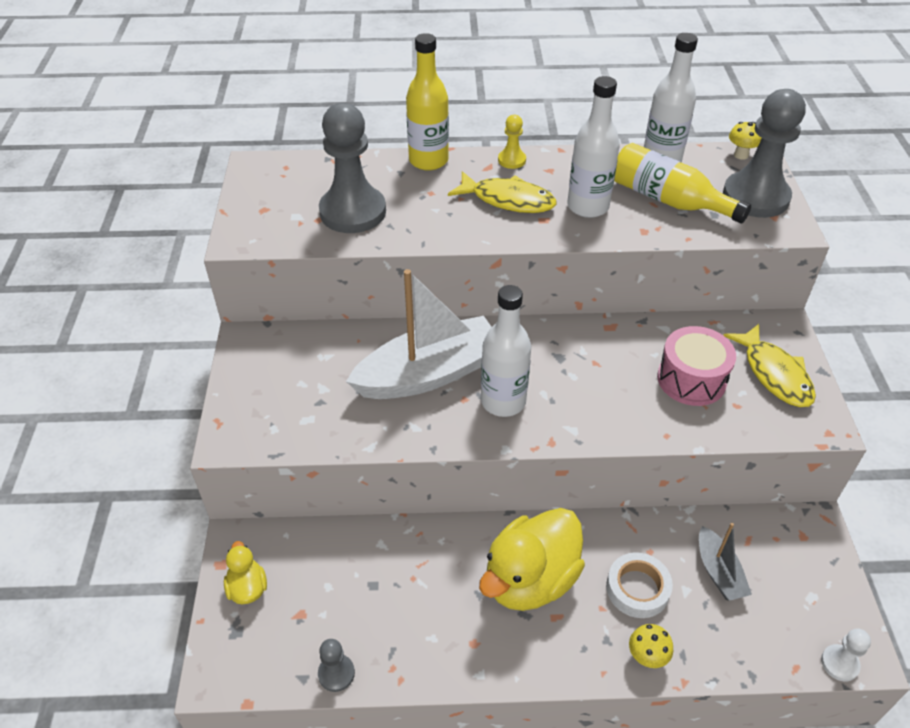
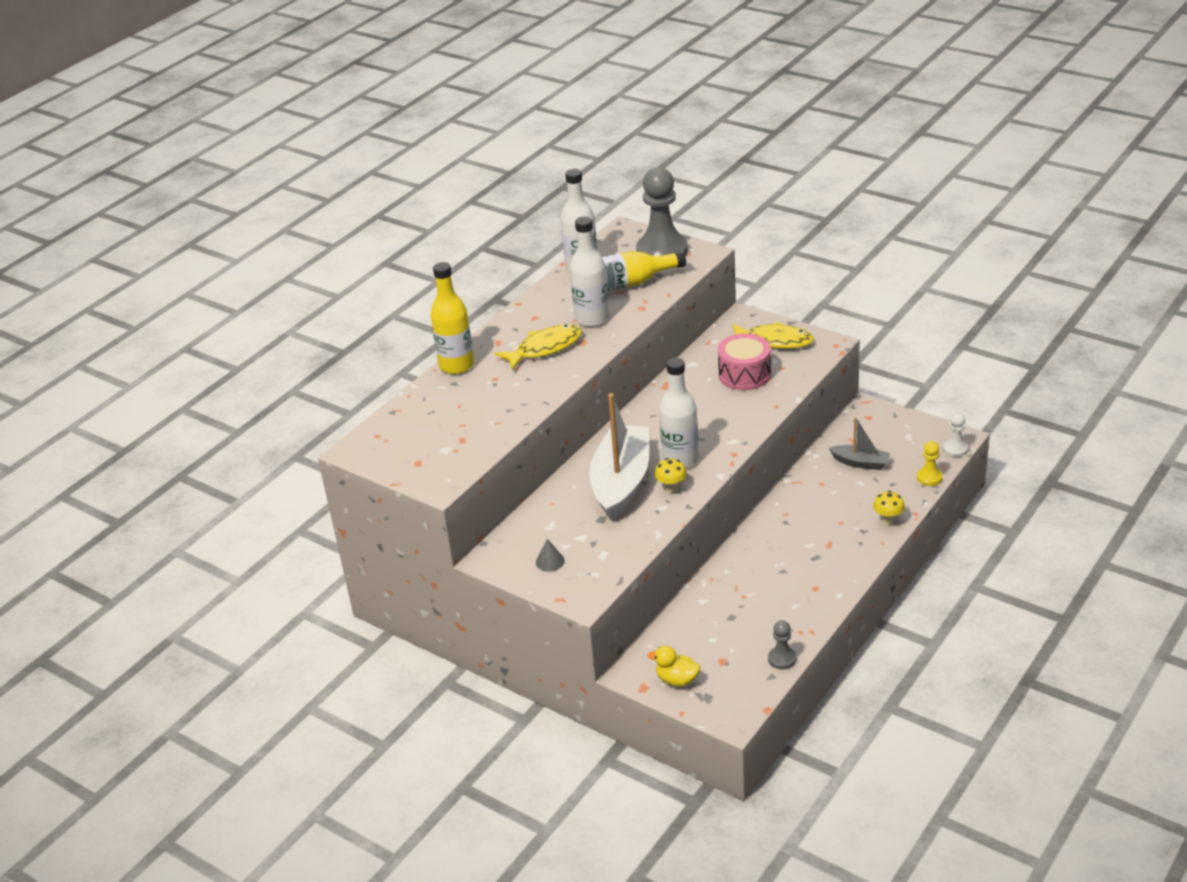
camera: 50 degrees left, 10 degrees down
grey pawn [319,103,386,233] -> none
yellow duck [479,508,585,611] -> none
yellow pawn [498,115,526,169] -> yellow pawn moved to [917,441,942,486]
white tape [606,552,673,618] -> none
yellow mushroom [729,122,762,160] -> yellow mushroom moved to [655,458,687,493]
none -> grey cone [536,539,565,572]

